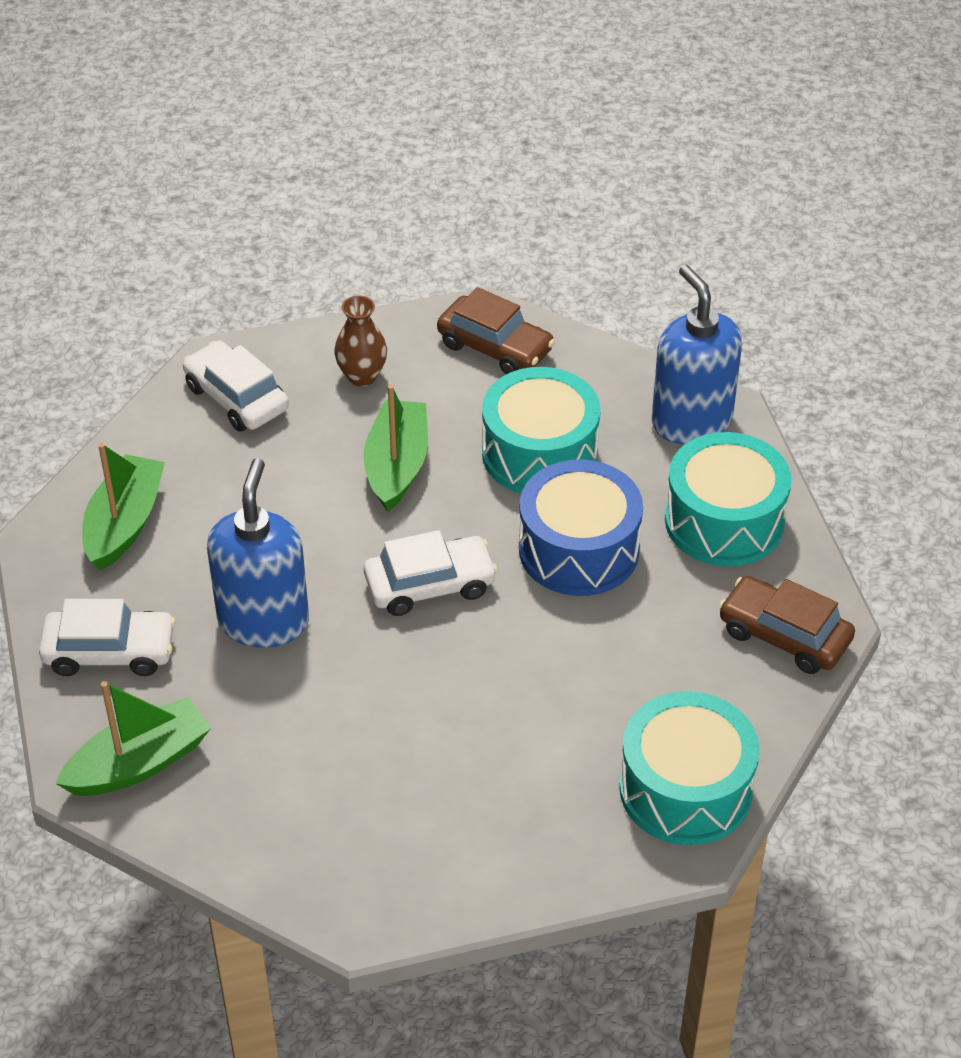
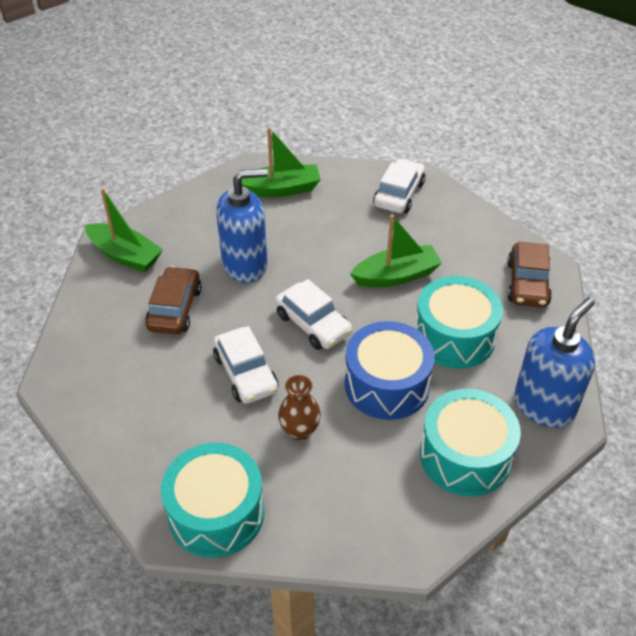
camera: 65 degrees right, 0 degrees up
white car [39,599,176,676] -> white car moved to [213,326,278,404]
brown vase [334,296,387,387] -> brown vase moved to [278,375,321,441]
brown car [719,576,855,674] -> brown car moved to [145,266,202,334]

